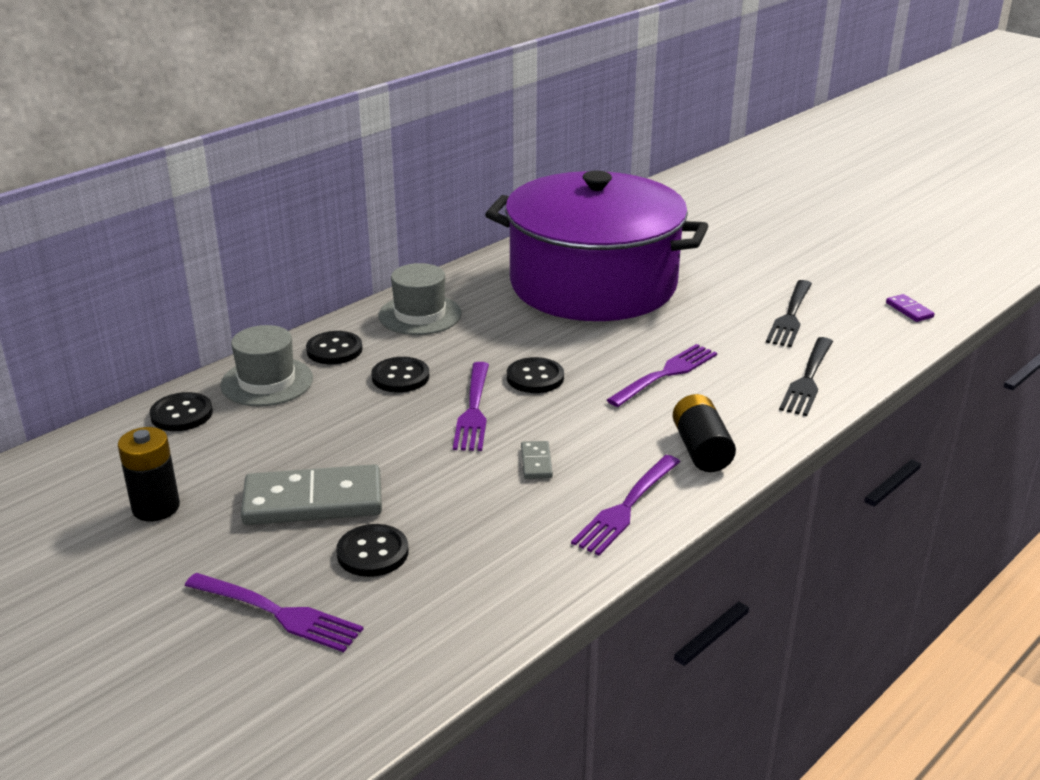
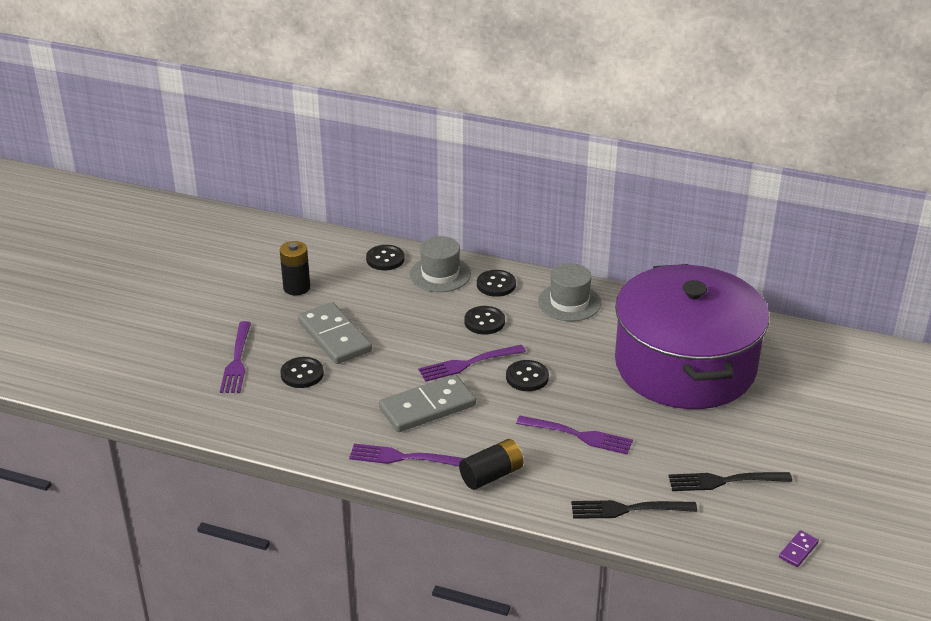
camera: 65 degrees right, 5 degrees up
grey domino [521,441,553,479] -> grey domino [379,375,476,432], size x2.29

